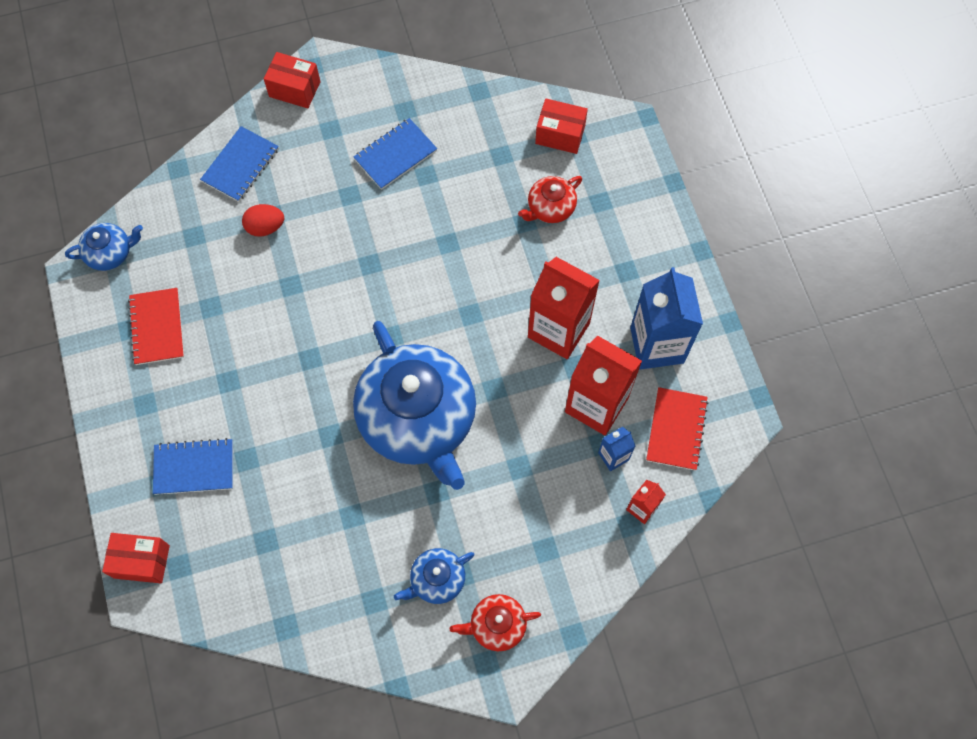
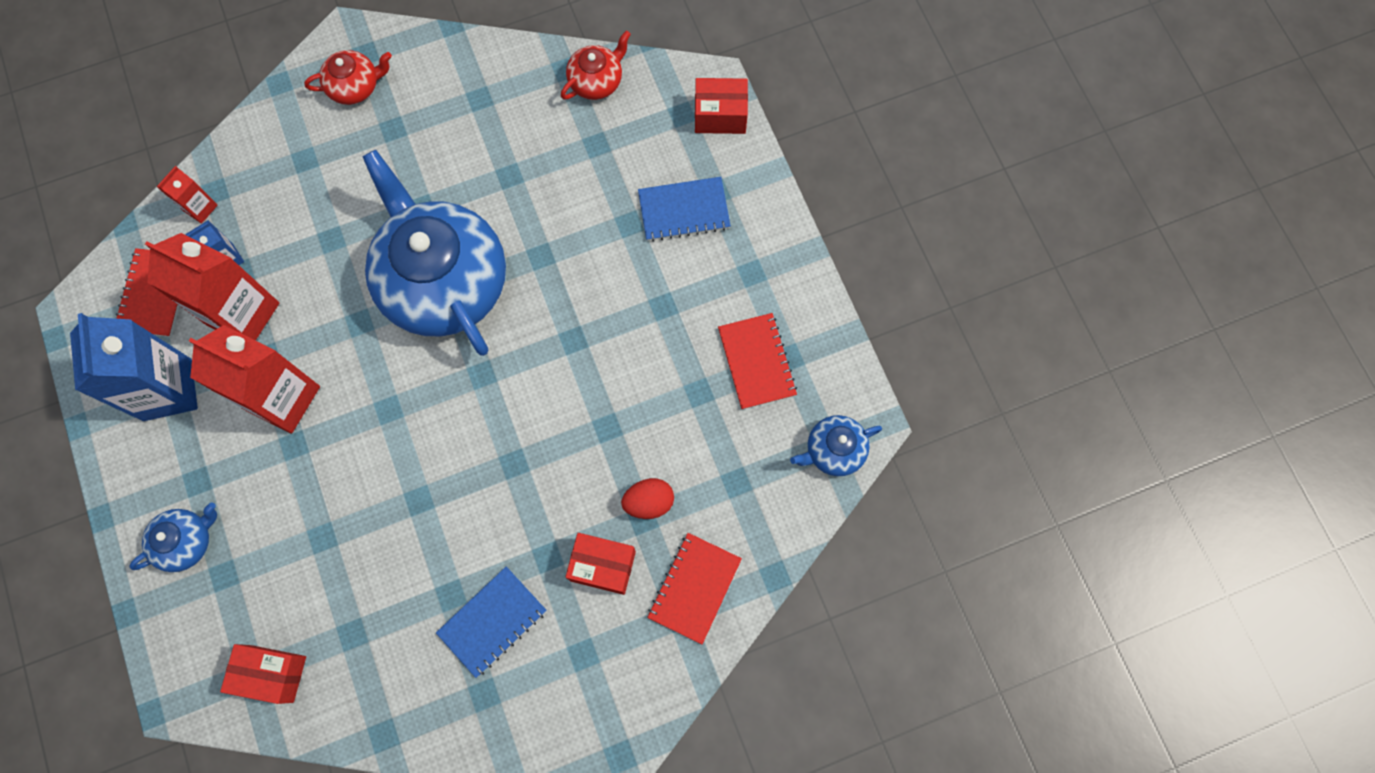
camera: 175 degrees right, 5 degrees up
blue notebook [200,126,279,202] -> red notebook [647,533,742,644]
red box [264,52,320,108] -> red box moved to [565,533,636,595]
blue teapot [394,548,474,604] -> blue teapot moved to [129,502,217,572]
red teapot [518,176,582,223] -> red teapot moved to [561,31,631,100]

